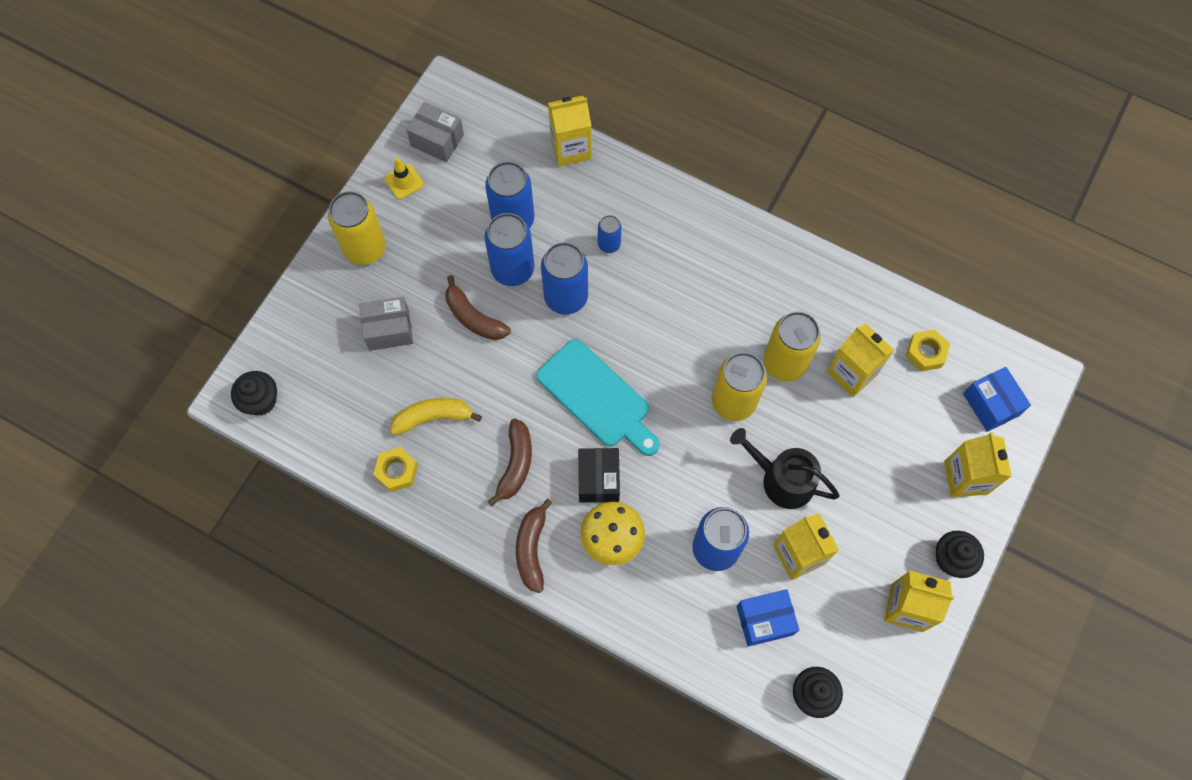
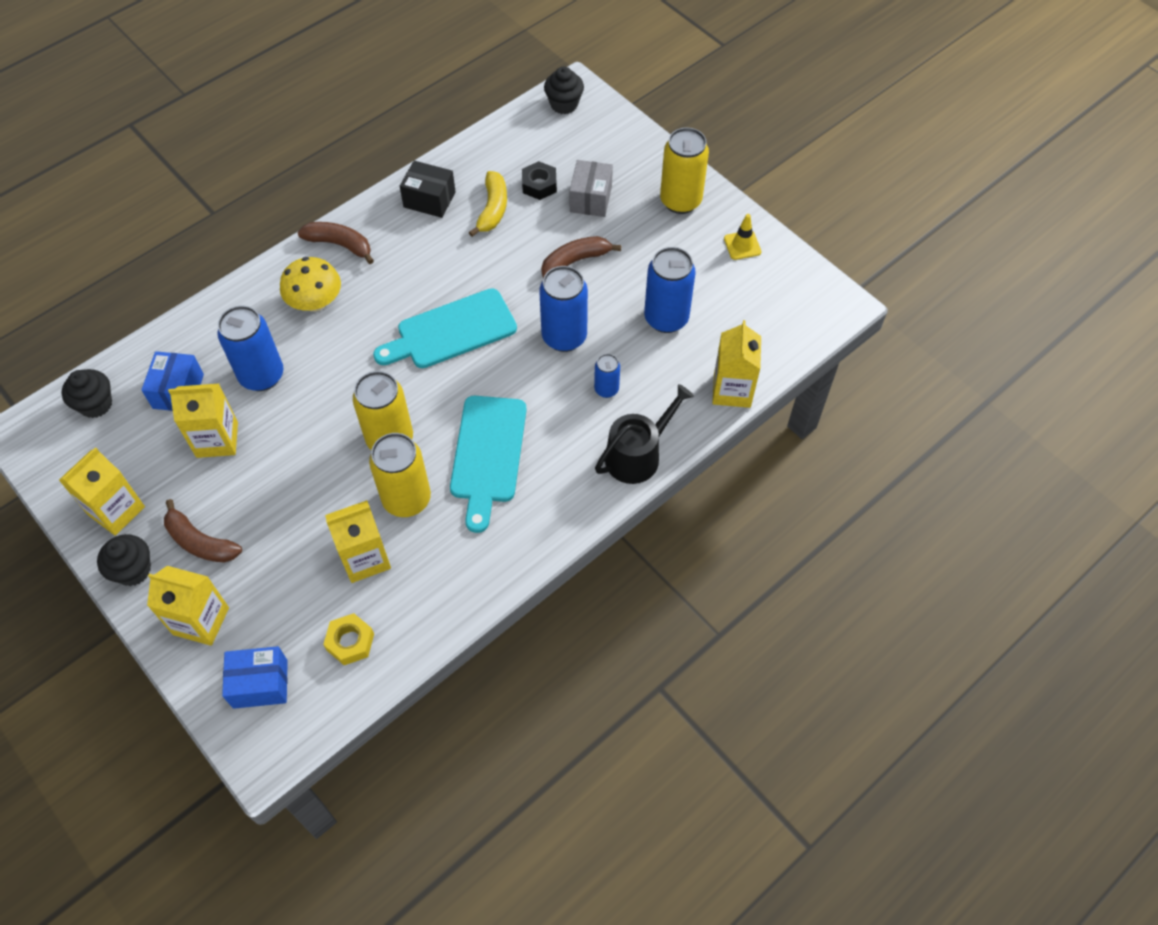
camera: 110 degrees right, 10 degrees down
yellow nut [373,447,418,492] -> none
grey box [406,102,464,162] -> none
blue can [484,213,535,286] -> none
brown banana [487,418,532,506] -> brown banana moved to [164,499,242,563]
black box [578,448,620,503] -> black box moved to [400,161,456,218]
black watering can [730,428,840,509] -> black watering can moved to [595,384,694,484]
none -> turquoise cutting board [450,396,527,533]
none -> black nut [522,161,557,200]

